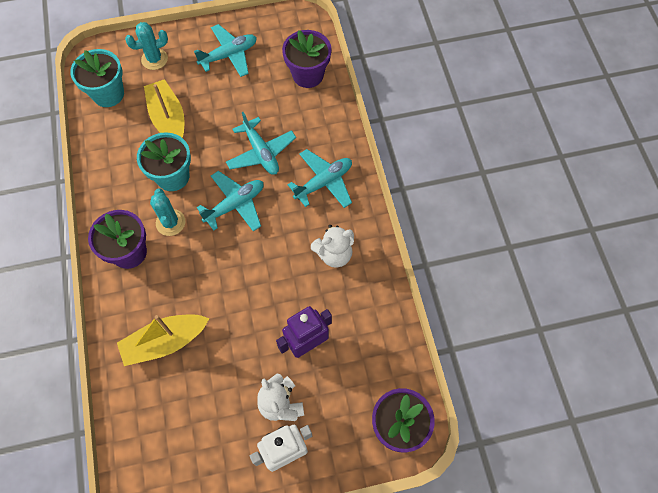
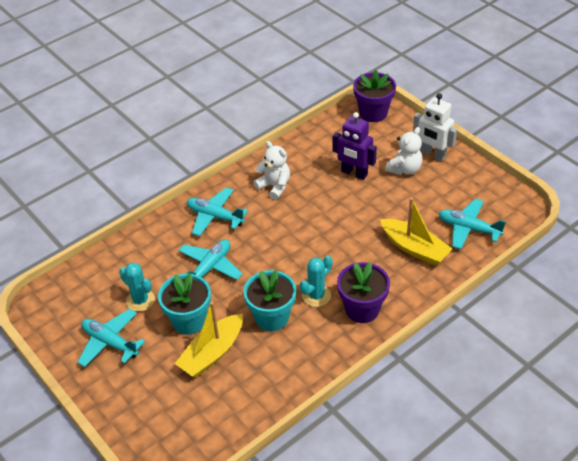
camera: 115 degrees left, 20 degrees down
turquoise flower pot [70,49,124,107] -> turquoise flower pot moved to [158,273,211,335]
turquoise cactus [125,22,168,70] -> turquoise cactus moved to [119,262,155,312]
turquoise plane [197,171,263,231] -> turquoise plane moved to [439,198,506,249]
purple flower pot [282,30,331,88] -> none

